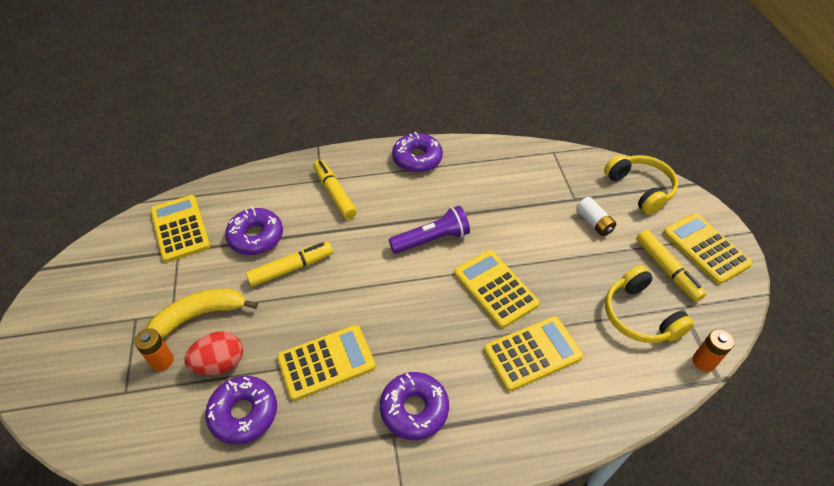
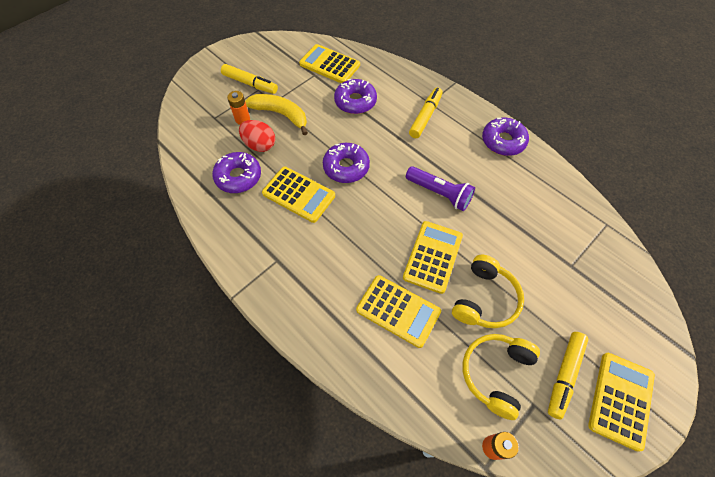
camera: 55 degrees right, 10 degrees up
yellow calculator [150,195,210,262] -> yellow calculator turned 90 degrees counterclockwise [299,44,360,83]
yellow marker [246,242,333,287] -> yellow marker moved to [221,64,278,94]
purple donut [380,372,449,440] -> purple donut moved to [323,143,370,183]
white battery [576,197,616,236] -> none
yellow headphones [604,155,678,215] -> yellow headphones moved to [452,255,524,328]

